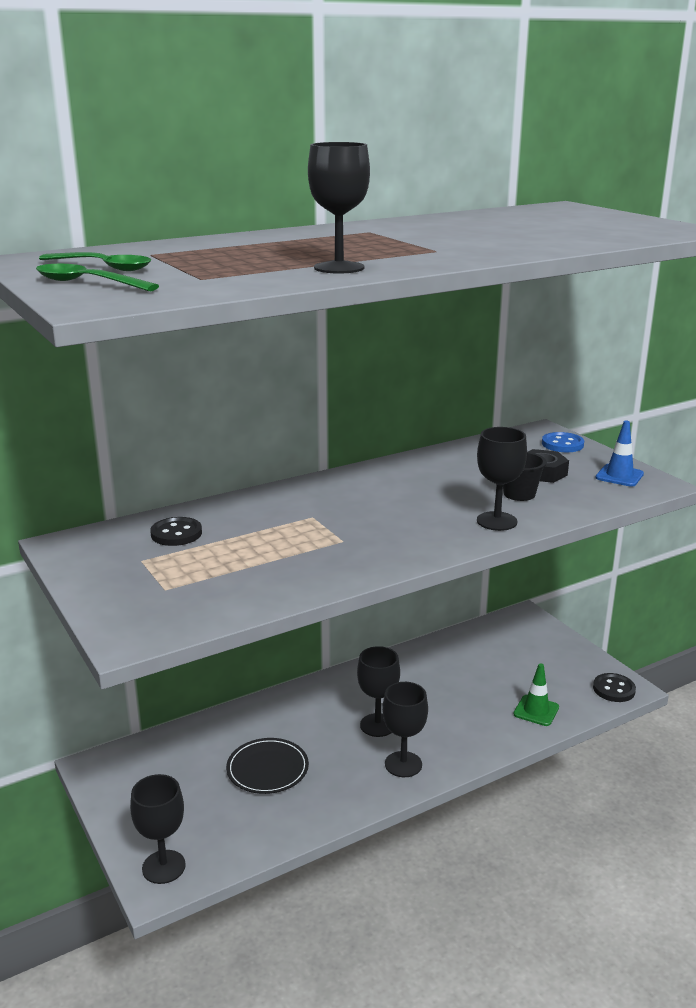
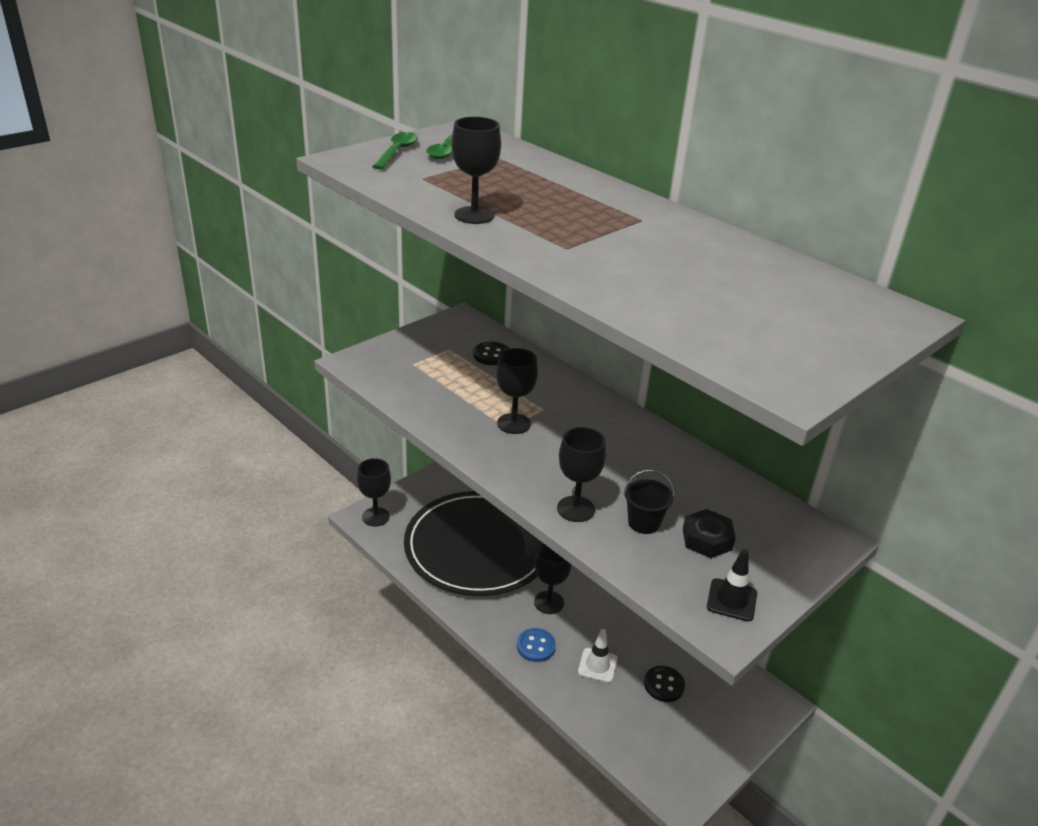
camera: 75 degrees right, 10 degrees up
black plate [226,738,309,794] -> black plate [404,491,543,596], size x2.40
black goblet [382,682,428,777] -> black goblet moved to [496,348,538,434]
green traffic cone [513,663,559,726] -> none
blue button [542,432,584,452] -> blue button moved to [517,628,556,662]
black button [593,673,636,702] -> black button moved to [644,666,685,702]
blue traffic cone [596,421,644,487] -> black traffic cone [707,549,757,622]
none -> white traffic cone [578,629,618,683]

